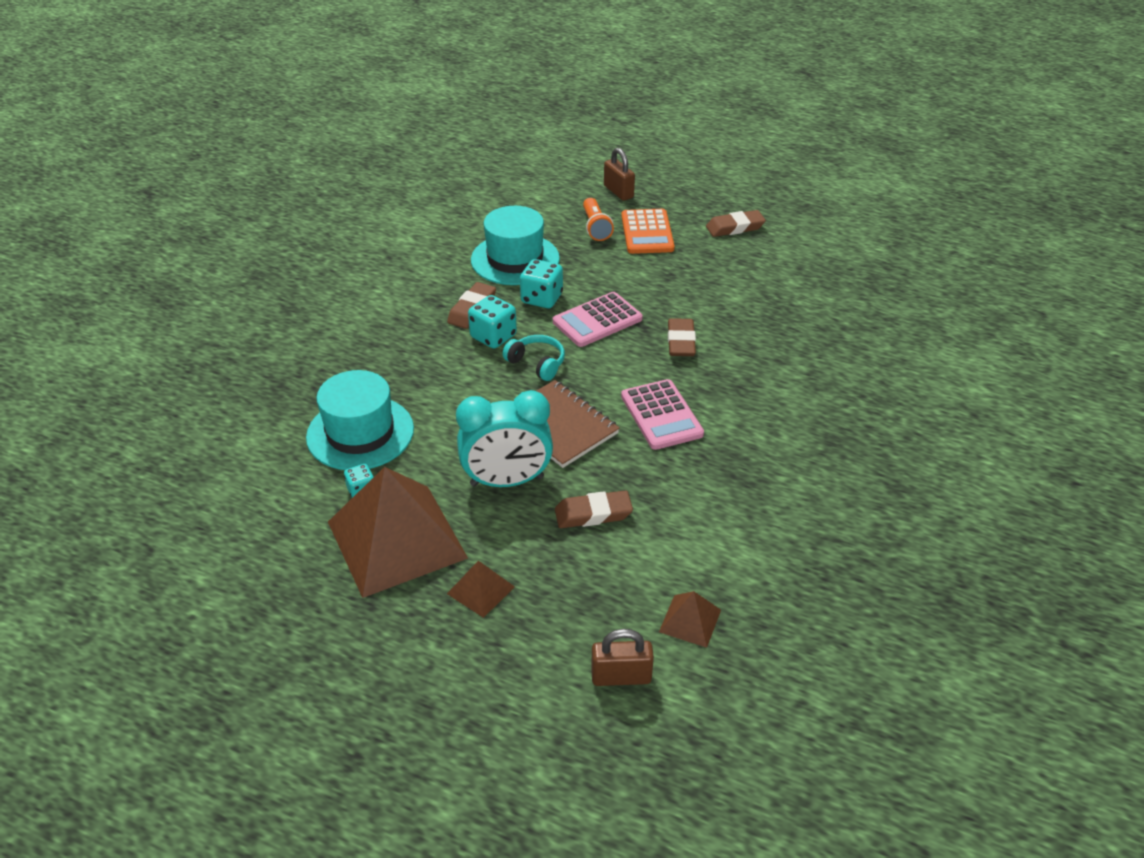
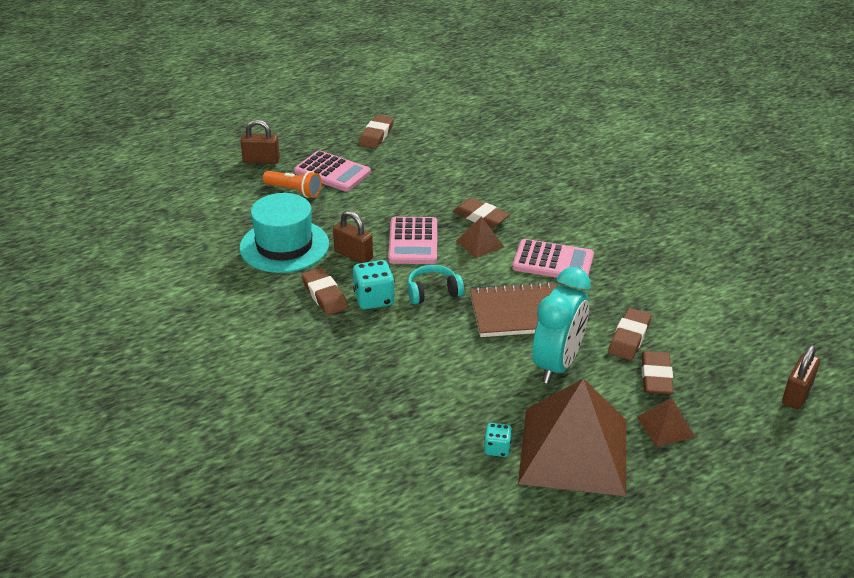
camera: 55 degrees left, 5 degrees down
turquoise hat [306,370,414,470] -> none
turquoise dice [520,259,563,308] -> brown padlock [333,211,373,263]
orange calculator [621,209,675,254] -> pink calculator [294,150,371,192]
brown pyramid [659,591,721,648] -> brown pyramid moved to [456,216,504,258]
none -> brown eraser [642,351,673,395]

